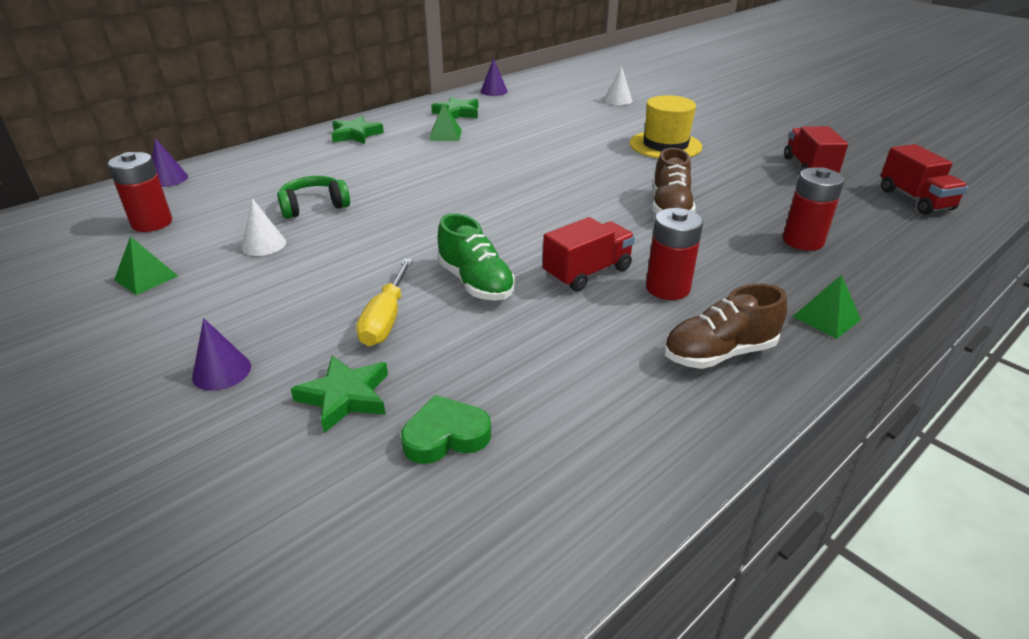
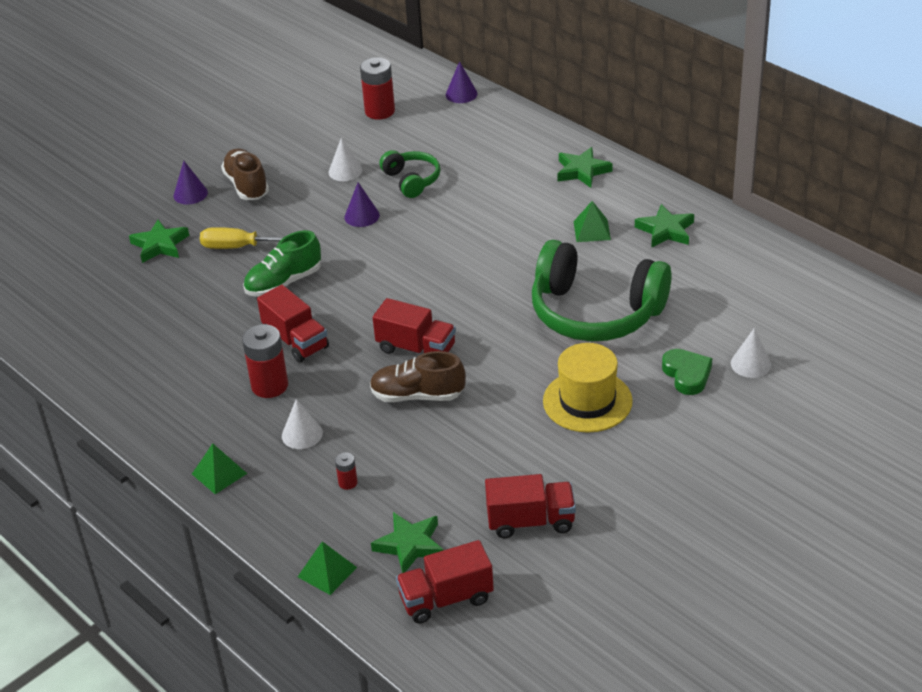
camera: 90 degrees right, 5 degrees up
green pyramid [114,236,178,295] -> green pyramid moved to [298,541,357,595]
green heart [401,395,491,464] -> green heart moved to [662,349,712,395]
purple cone [481,58,508,96] -> purple cone moved to [345,182,380,227]
brown shoe [664,284,787,369] -> brown shoe moved to [221,148,269,200]
red battery [783,167,845,251] -> red battery [335,453,358,490], size x0.48
none -> white cone [282,399,323,449]
none -> green star [371,512,444,573]
none -> red truck [373,298,456,354]
none -> green headphones [532,240,672,341]

